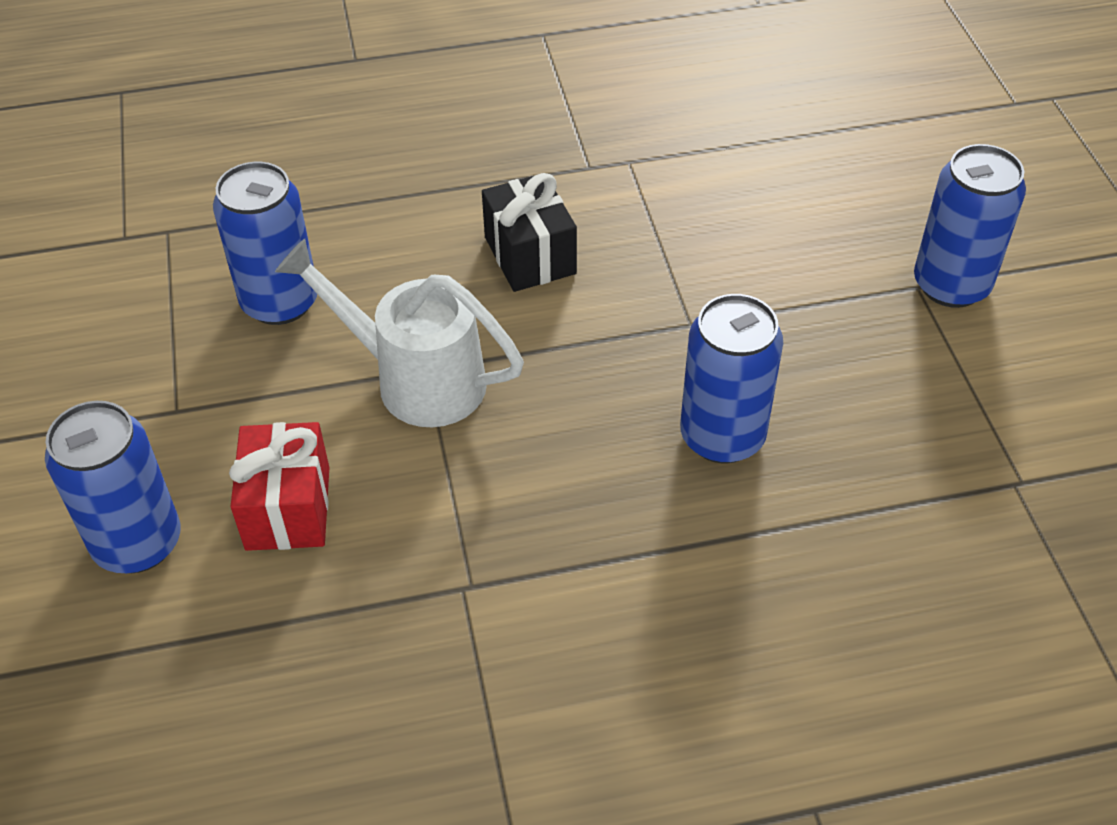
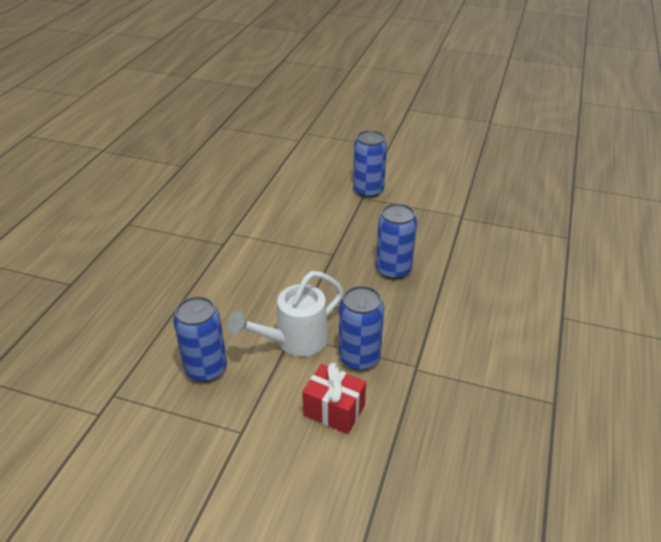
camera: 60 degrees left, 10 degrees down
blue can [45,401,181,573] -> blue can moved to [339,286,384,371]
black gift [482,173,577,292] -> none

